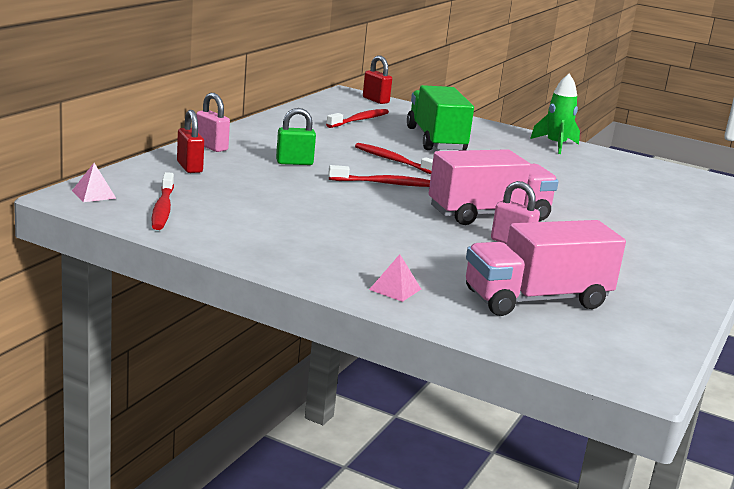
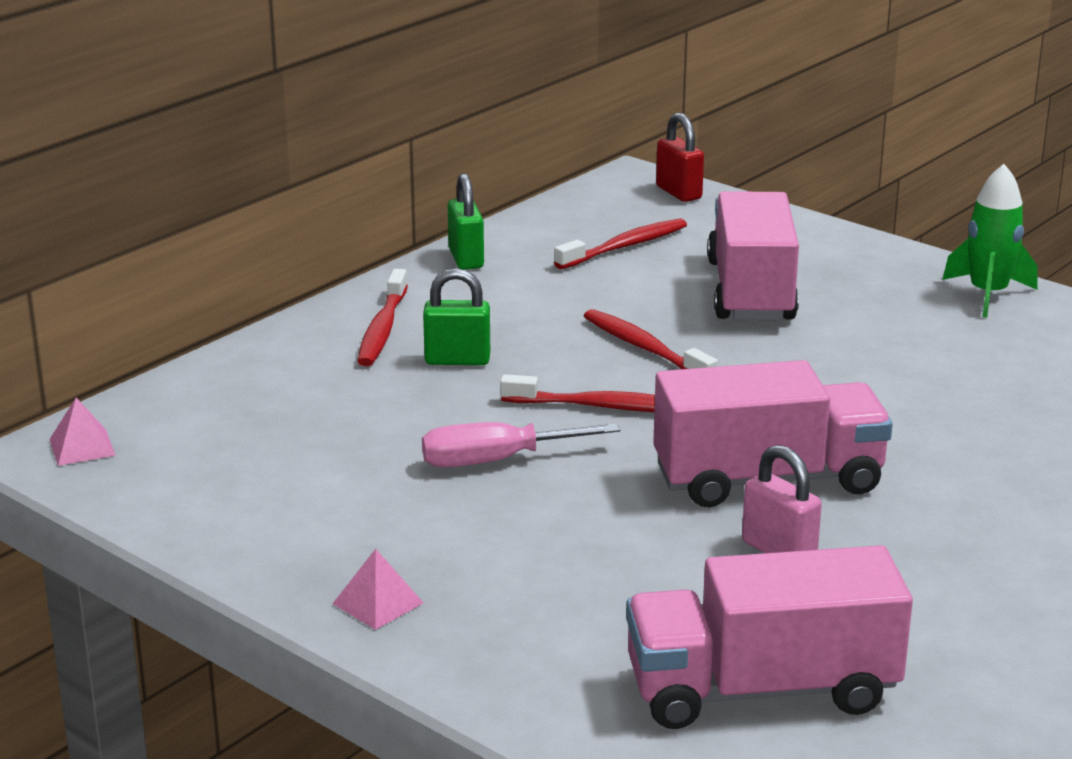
camera: 15 degrees right, 5 degrees up
red toothbrush [151,172,174,230] -> red toothbrush moved to [357,269,408,366]
red padlock [177,110,204,173] -> none
pink padlock [196,93,230,152] -> none
pink pyramid [369,254,421,302] -> pink pyramid moved to [333,549,423,630]
green truck [407,85,474,151] -> pink truck [707,191,799,321]
none -> pink screwdriver [422,422,620,468]
none -> green padlock [448,173,484,270]

